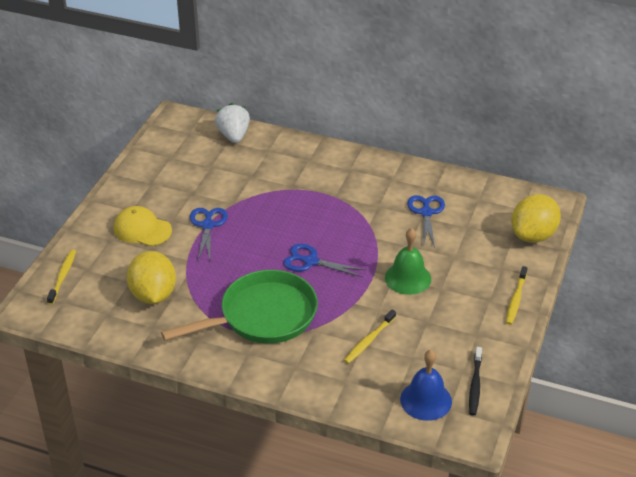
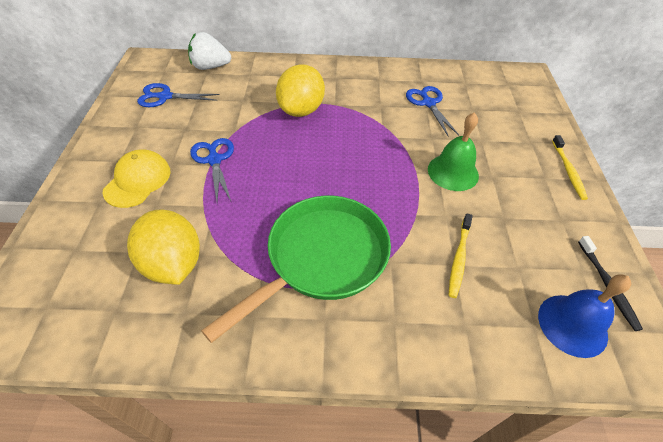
camera: 20 degrees left, 10 degrees up
yellow toothbrush [47,249,76,305] -> none
yellow cap [113,206,172,246] -> yellow cap turned 105 degrees clockwise [103,149,171,208]
white strawberry [215,103,250,143] -> white strawberry turned 60 degrees counterclockwise [188,32,231,70]
blue scissors [283,244,366,277] -> blue scissors moved to [137,83,220,107]
yellow lemon [511,194,561,243] -> yellow lemon moved to [276,64,325,117]

